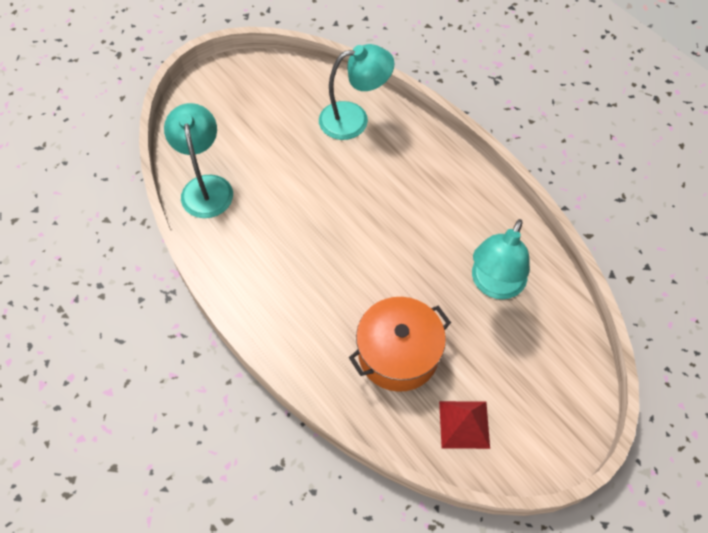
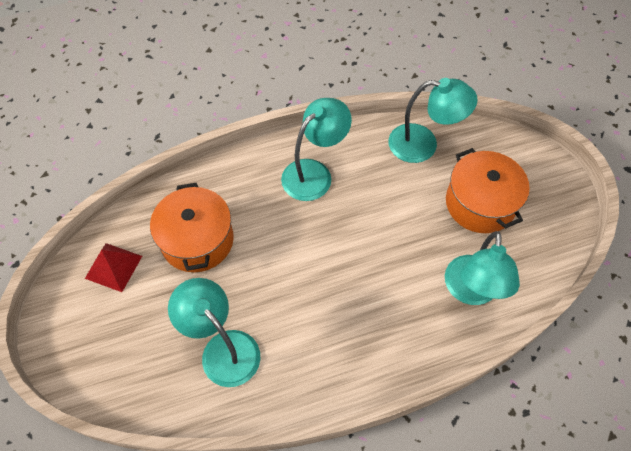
camera: 110 degrees right, 0 degrees up
none -> turquoise lamp [281,98,352,201]
none -> orange pot [446,148,530,233]

